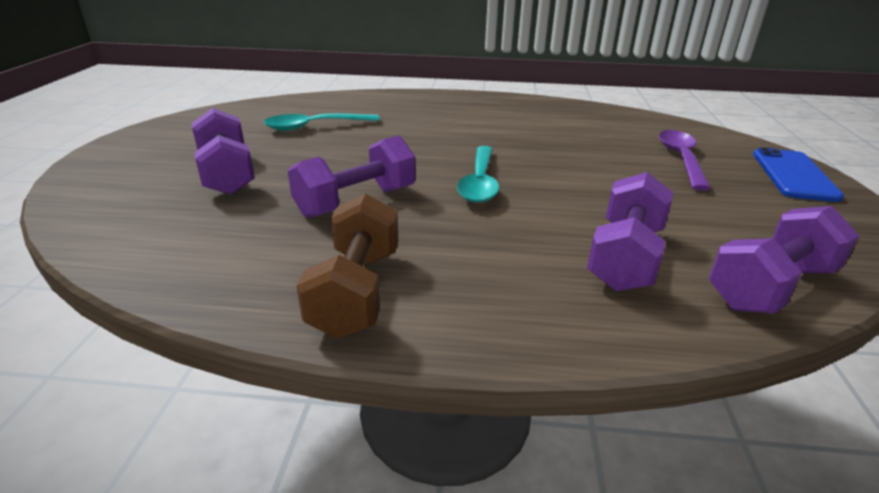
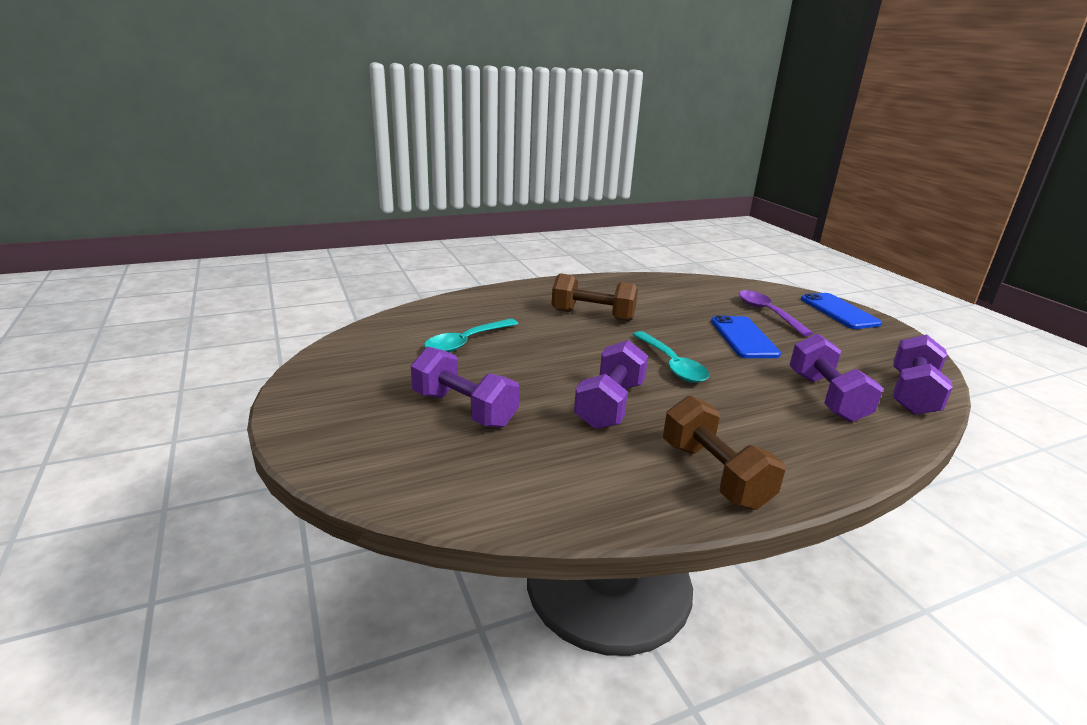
camera: 30 degrees left, 5 degrees down
none -> brown dumbbell [551,273,638,321]
none -> blue phone [711,315,781,358]

